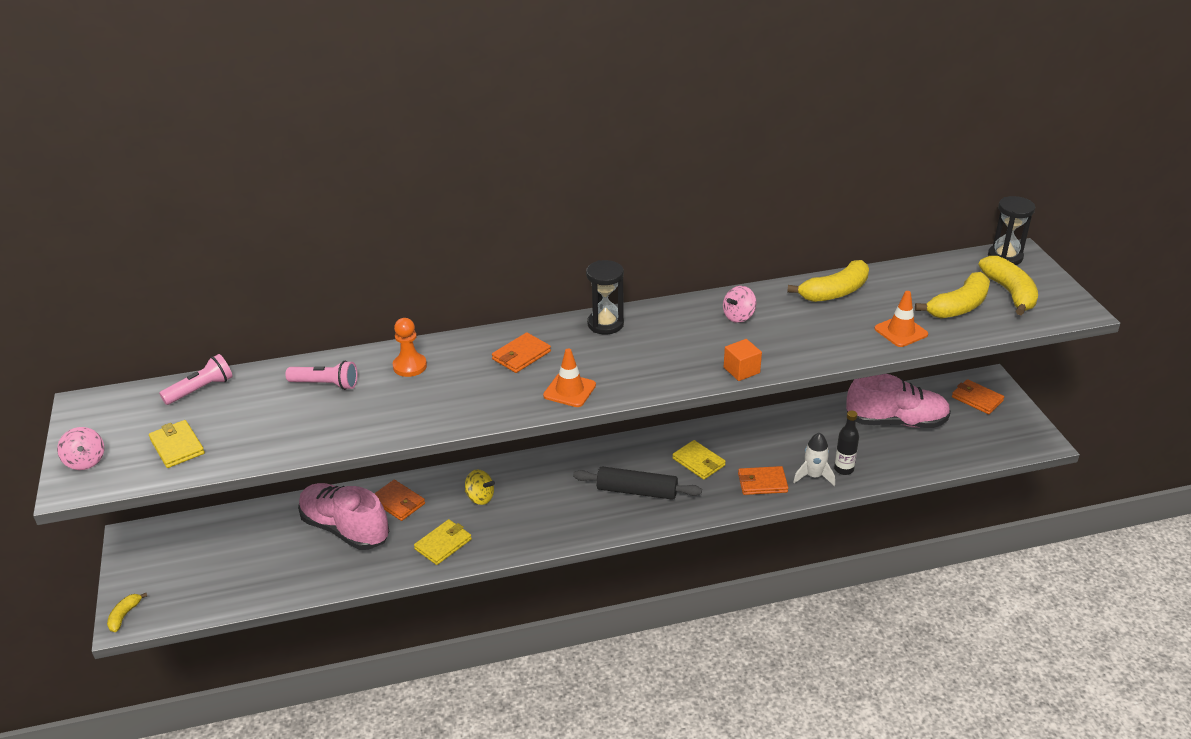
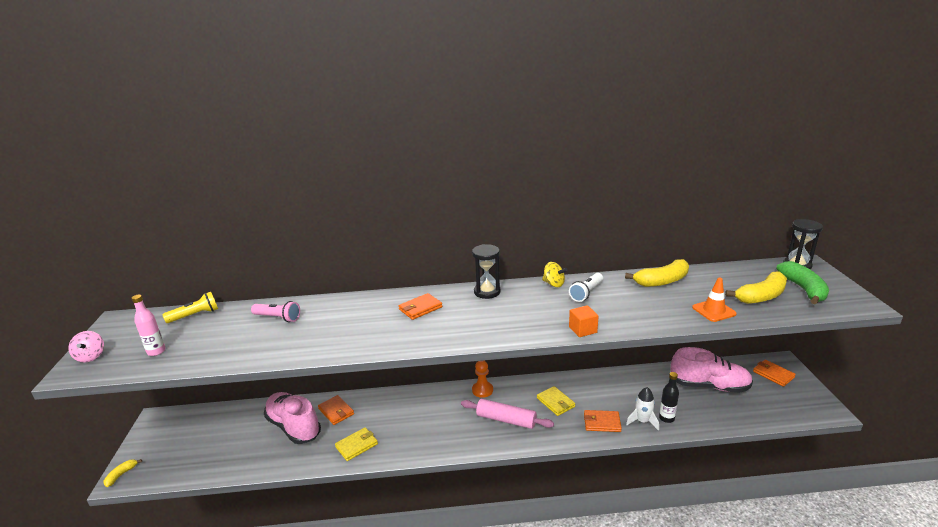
camera: 10 degrees right, 10 degrees down
yellow wallet [149,420,205,468] -> pink bottle [132,295,166,356]
pink flashlight [159,354,233,405] -> yellow flashlight [162,292,218,323]
orange pawn [393,318,427,377] -> orange pawn moved to [472,361,493,398]
yellow spinning top [465,469,495,505] -> yellow spinning top moved to [542,262,568,287]
orange traffic cone [543,349,596,407] -> none
black rolling pin [573,466,702,500] -> pink rolling pin [461,399,554,429]
pink spinning top [723,286,756,323] -> white flashlight [569,273,603,302]
yellow banana [979,256,1038,315] -> green banana [776,261,829,304]

